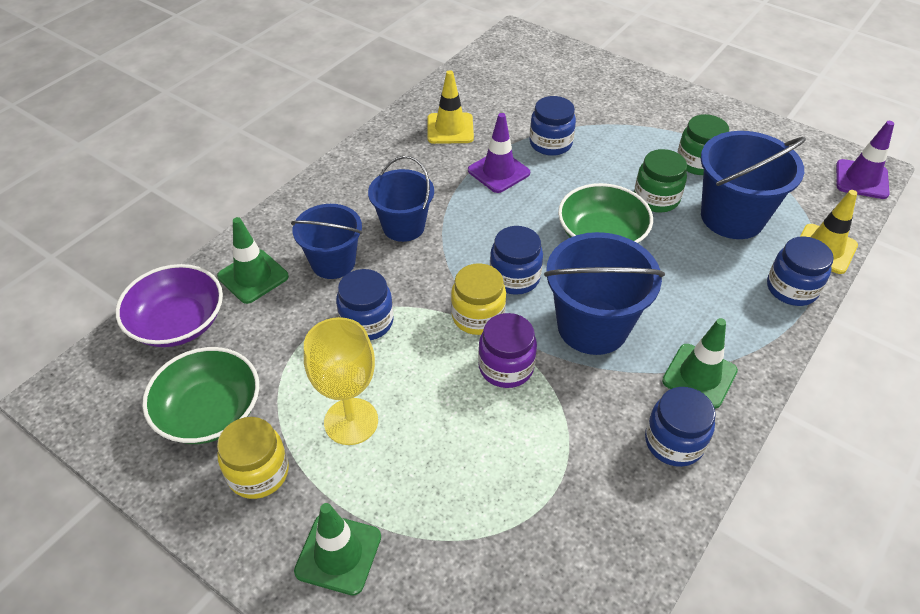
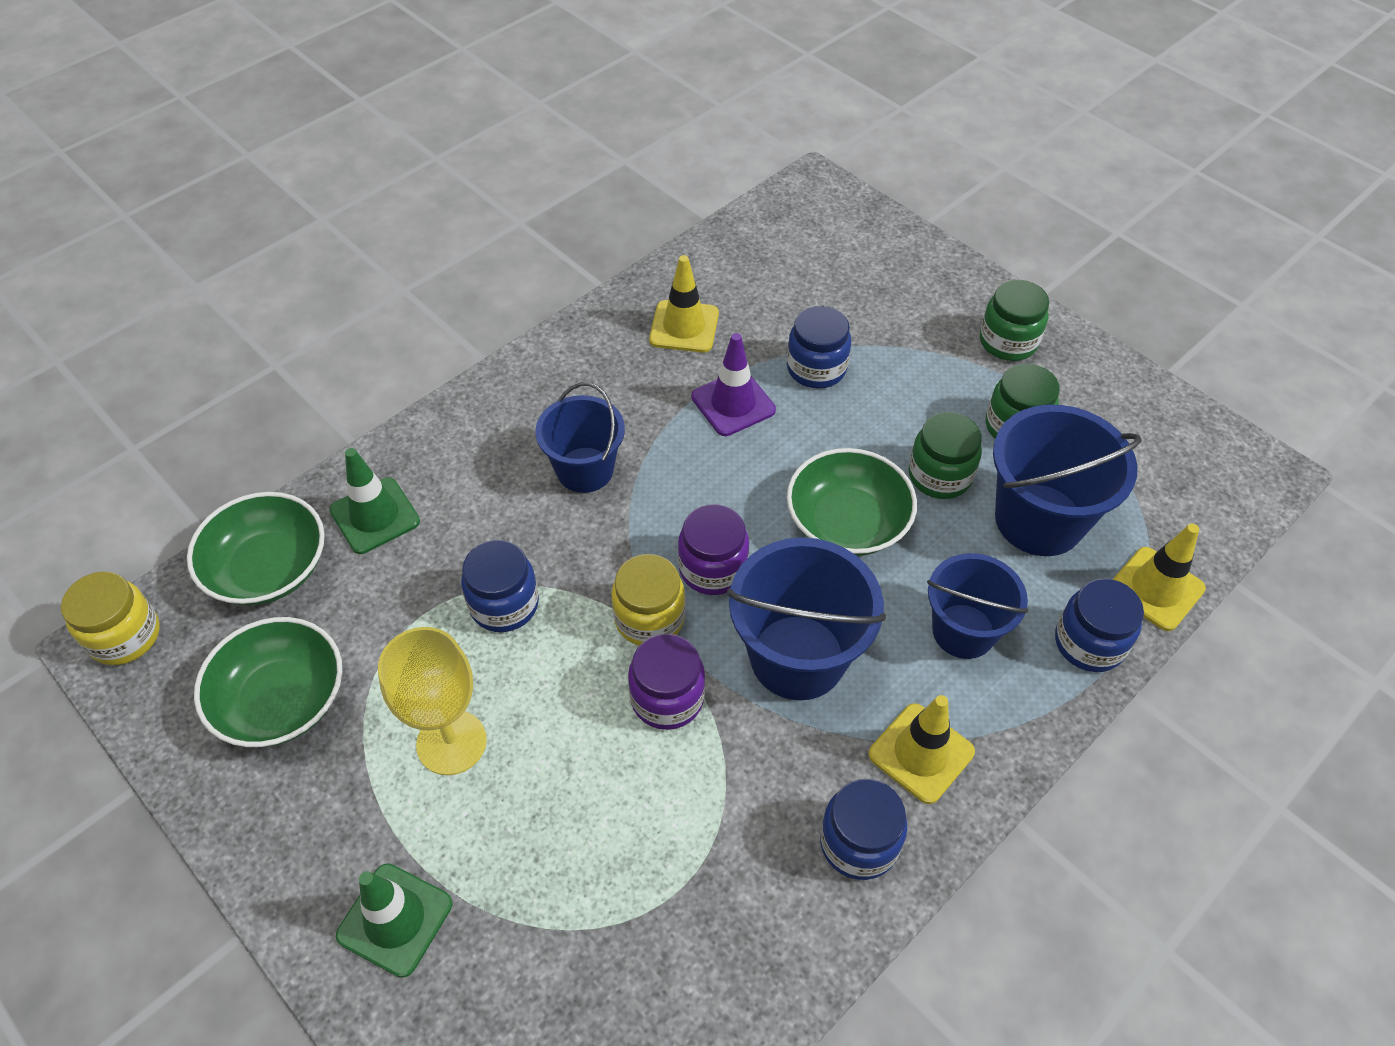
camera: 10 degrees right, 5 degrees up
purple bowl [116,264,223,347] -> green bowl [187,492,325,605]
yellow jar [217,417,289,499] -> yellow jar moved to [61,571,160,665]
blue bucket [291,204,362,279] -> blue bucket moved to [927,553,1028,659]
blue jar [490,226,543,295] -> purple jar [678,504,749,595]
green traffic cone [662,318,738,409] -> yellow traffic cone [868,695,975,804]
purple traffic cone [836,121,894,199] -> none
none -> green jar [980,280,1049,361]

